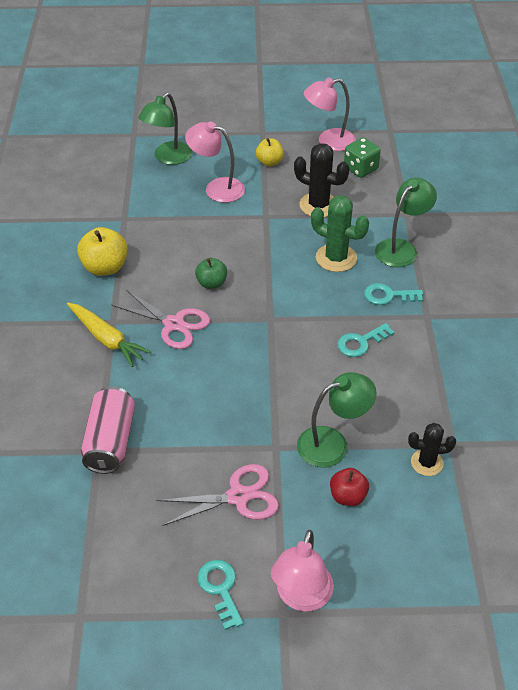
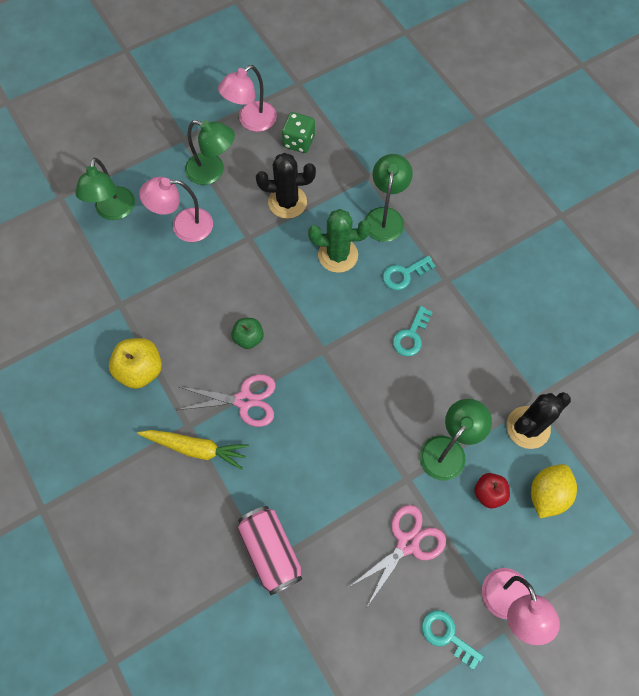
camera: 30 degrees left, 20 degrees up
yellow apple [256,138,284,166] -> green lamp [185,120,235,185]
black cactus [408,423,456,476] -> black cactus [506,392,571,449], size x1.55
none -> yellow lemon [531,464,577,518]

